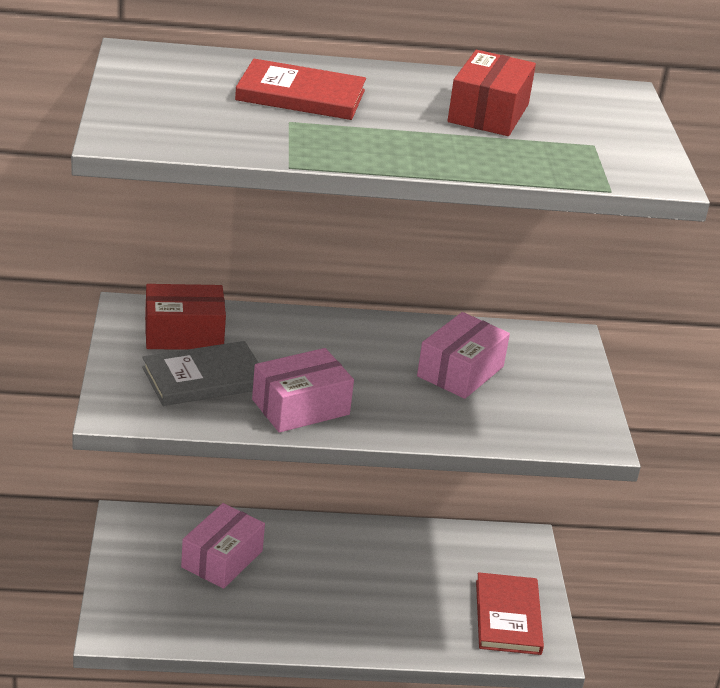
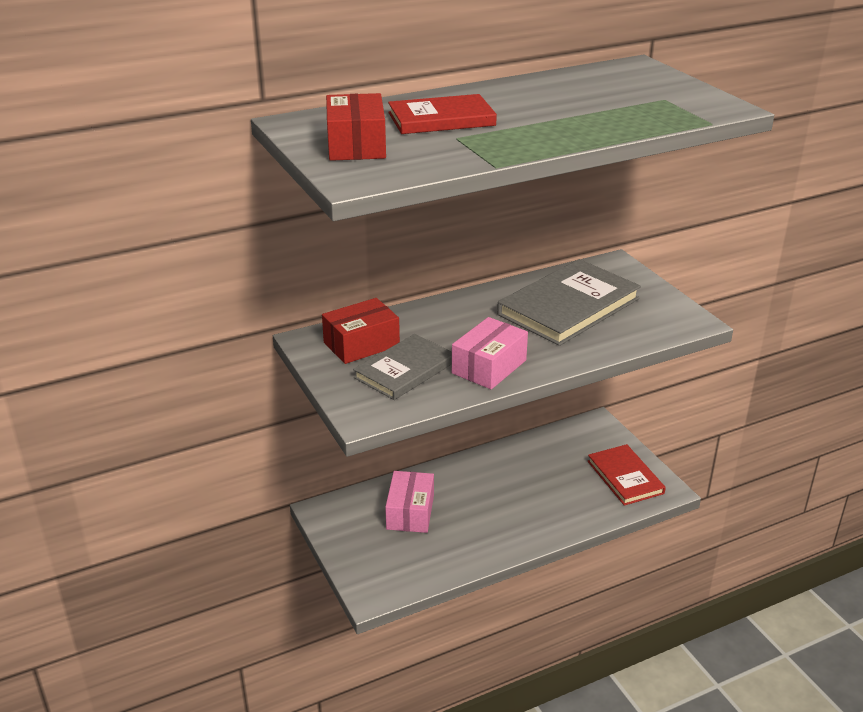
camera: 20 degrees left, 0 degrees up
pink box [417,312,510,399] -> grey book [497,259,641,346]
red box [448,50,536,136] -> red box moved to [326,93,386,161]

